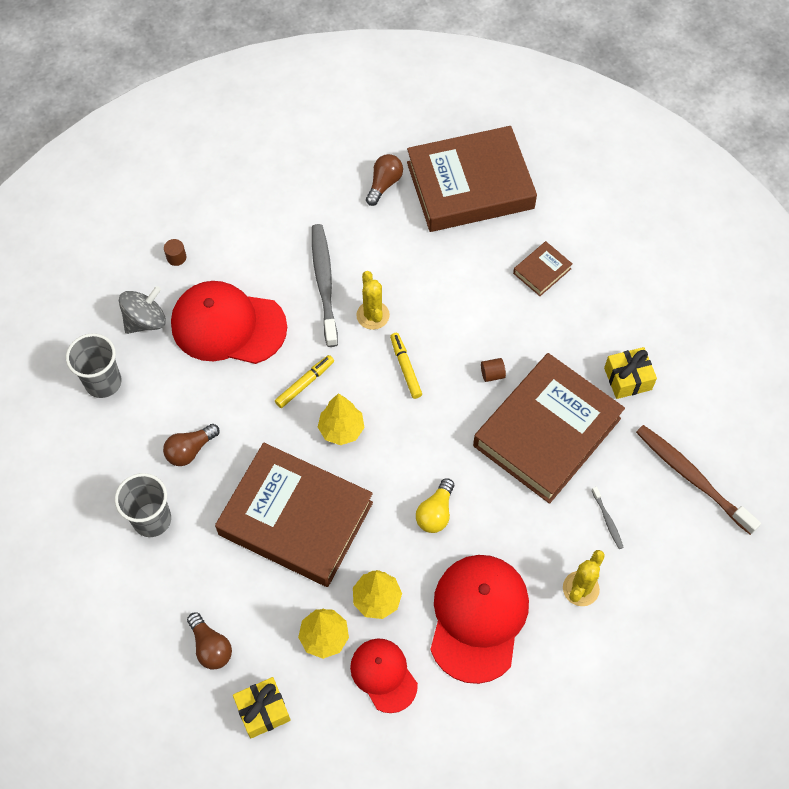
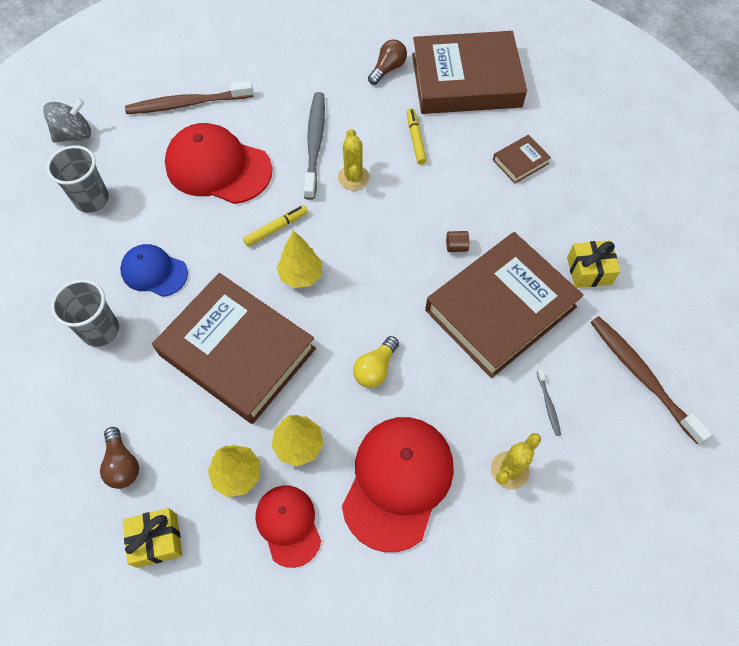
camera: 10 degrees right, 0 degrees up
grey spinning top [119,286,166,334] -> grey spinning top moved to [43,99,91,143]
brown light bulb [163,424,220,466] -> blue cap [120,244,188,297]
brown cylinder [164,239,186,266] -> brown toothbrush [125,81,254,114]
yellow marker [390,333,422,399] -> yellow marker moved to [407,108,427,165]

